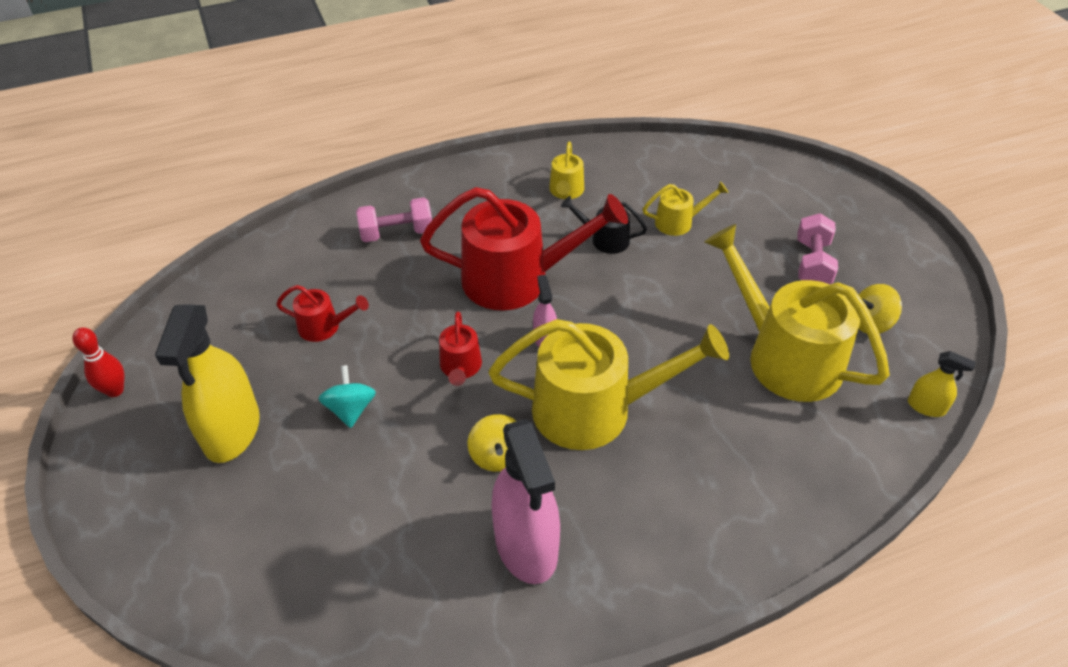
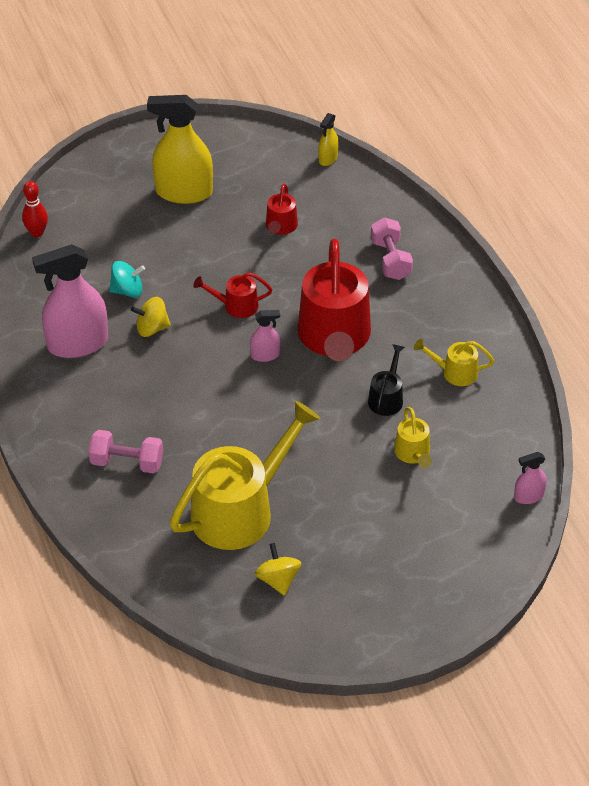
camera: 90 degrees right, 0 degrees up
red bowling pin [72,327,124,397] -> red bowling pin moved to [22,181,48,237]
turquoise spinning top [318,365,376,428] -> turquoise spinning top moved to [109,261,145,298]
yellow watering can [489,319,729,450] -> none
pink dumbbell [797,213,838,284] -> pink dumbbell moved to [88,430,163,474]
yellow spray bottle [908,351,976,417] -> yellow spray bottle moved to [318,113,339,166]
none -> pink spray bottle [514,452,547,504]

